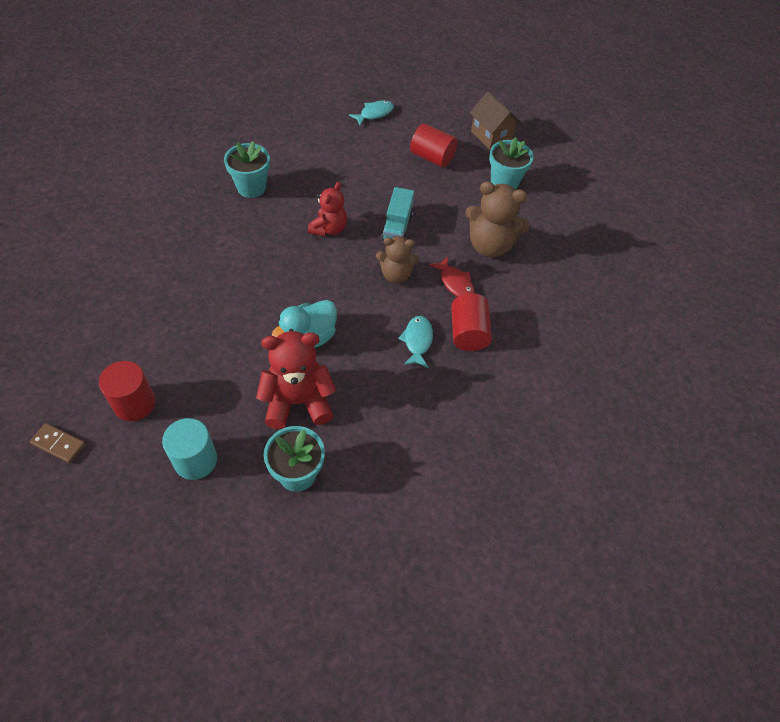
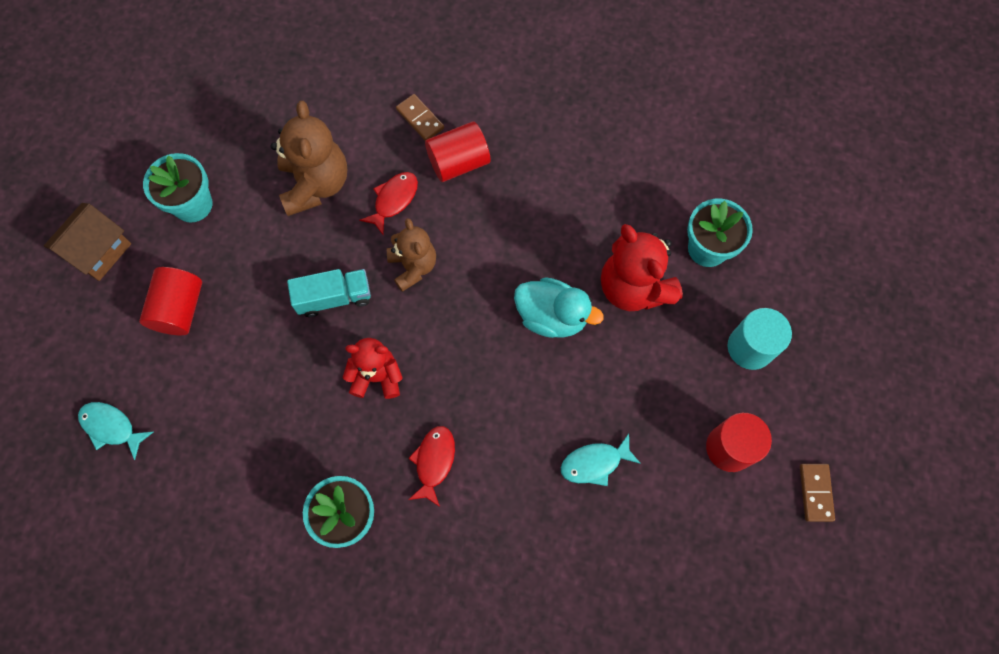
camera: 110 degrees left, 15 degrees up
turquoise fish [398,316,433,368] -> turquoise fish moved to [561,434,641,486]
none -> brown domino [396,94,444,141]
none -> red fish [408,426,455,507]

